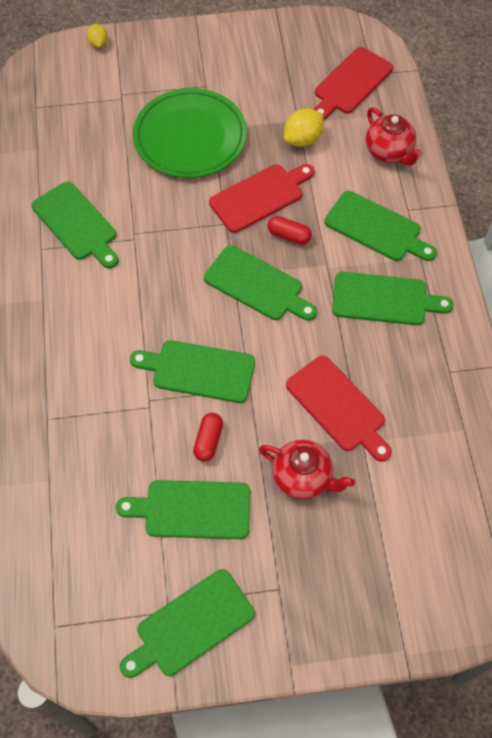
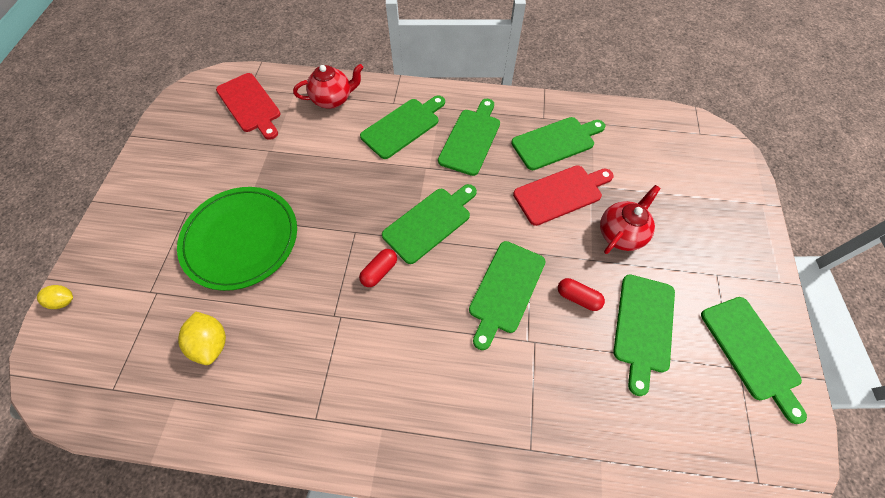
camera: 75 degrees left, 0 degrees up
green cutting board [31,182,118,269] -> green cutting board moved to [511,117,605,170]
red cutting board [209,164,315,233] -> none
red capsule [267,216,312,245] -> red capsule moved to [359,249,397,287]
yellow lemon [284,108,324,147] -> yellow lemon moved to [178,312,226,365]

